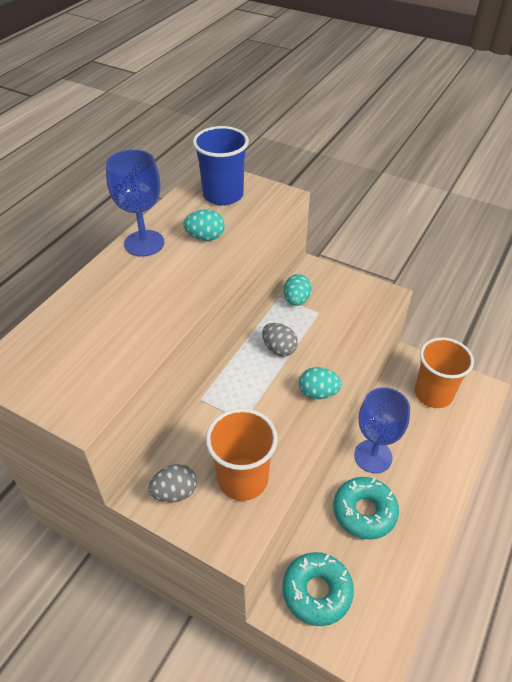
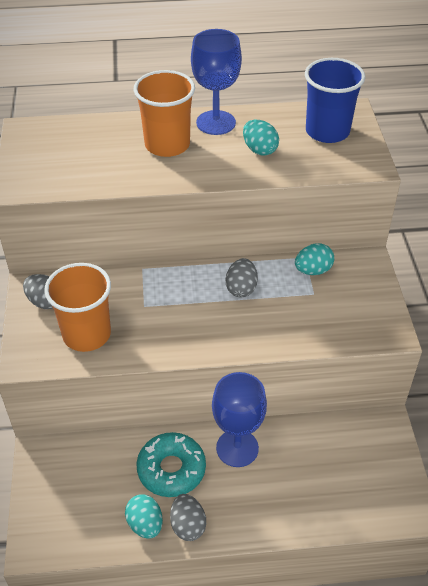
camera: 55 degrees right, 0 degrees up
turquoise donut [282,552,354,626] -> none
turquoise egg [299,367,342,399] -> turquoise egg moved to [125,494,163,539]
orange cup [415,337,474,408] -> orange cup moved to [134,70,195,157]
none -> grey egg [170,494,206,541]

